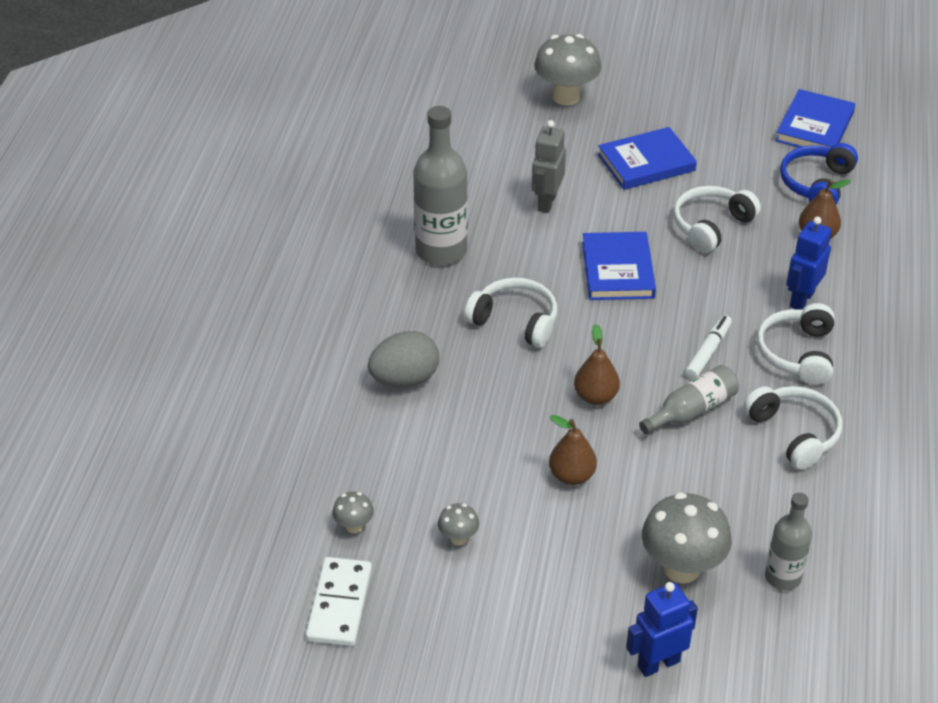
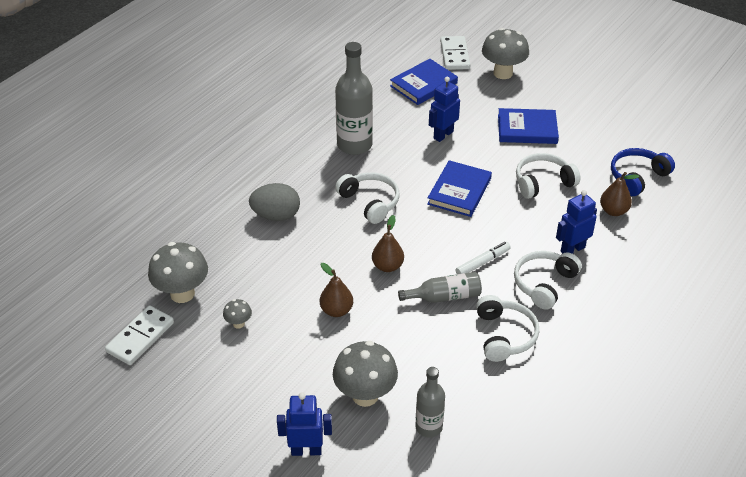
camera: 25 degrees right, 0 degrees up
grey mushroom [333,492,374,534] -> grey mushroom [148,242,208,303], size x2.10
grey robot [532,120,566,213] -> blue robot [429,77,460,142]
blue book [775,89,855,148] -> blue book moved to [390,59,458,105]
none -> white domino [440,36,470,70]

